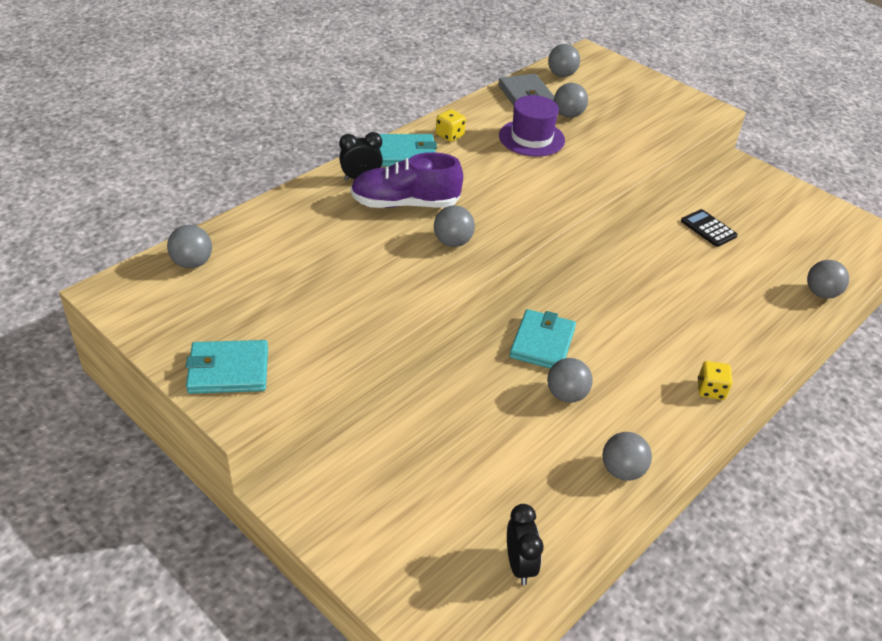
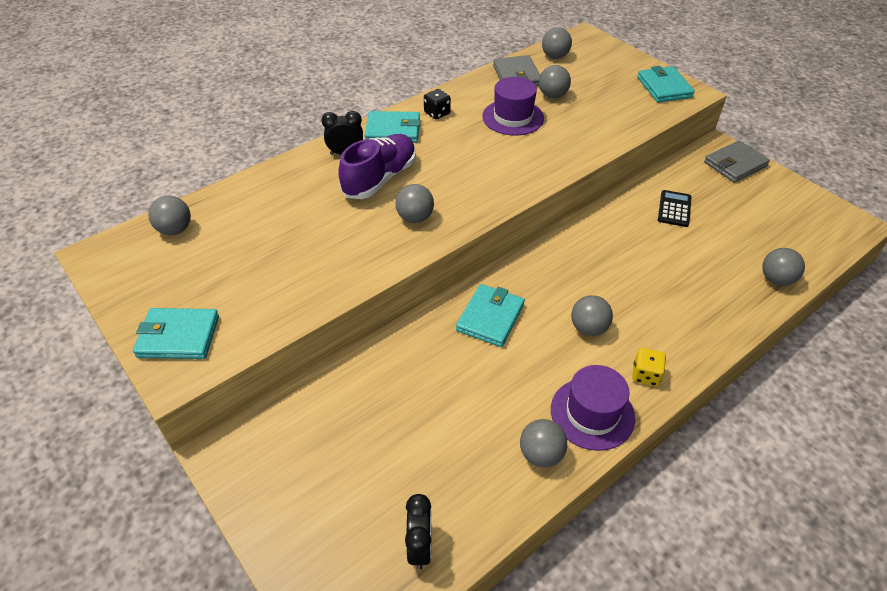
camera: 10 degrees right, 5 degrees up
purple shoe [351,152,463,208] -> purple shoe turned 120 degrees clockwise [338,134,416,199]
yellow dice [436,109,466,142] -> black dice [424,89,451,119]
grey ball [547,358,593,403] -> grey ball moved to [571,295,613,336]
black calculator [681,209,738,247] -> black calculator turned 45 degrees clockwise [658,190,691,227]
none -> purple hat [551,365,635,451]
none -> turquoise wallet [637,66,695,102]
none -> grey wallet [704,140,770,183]

